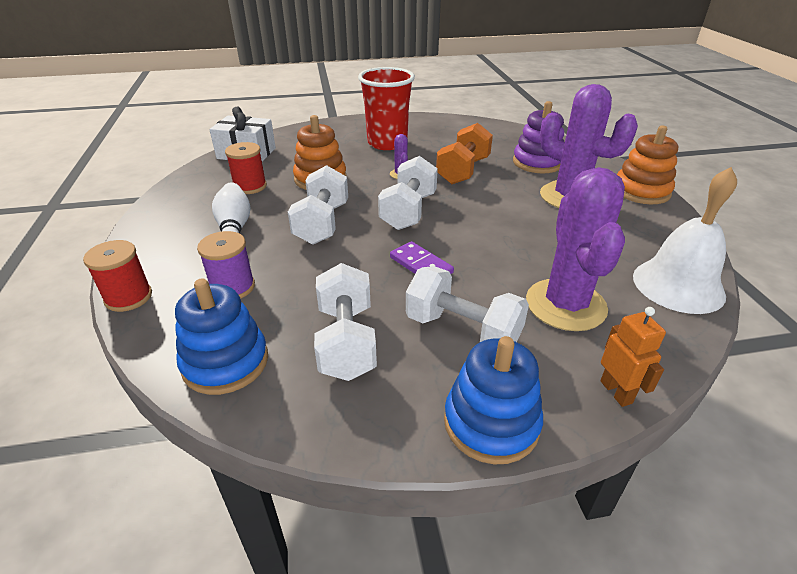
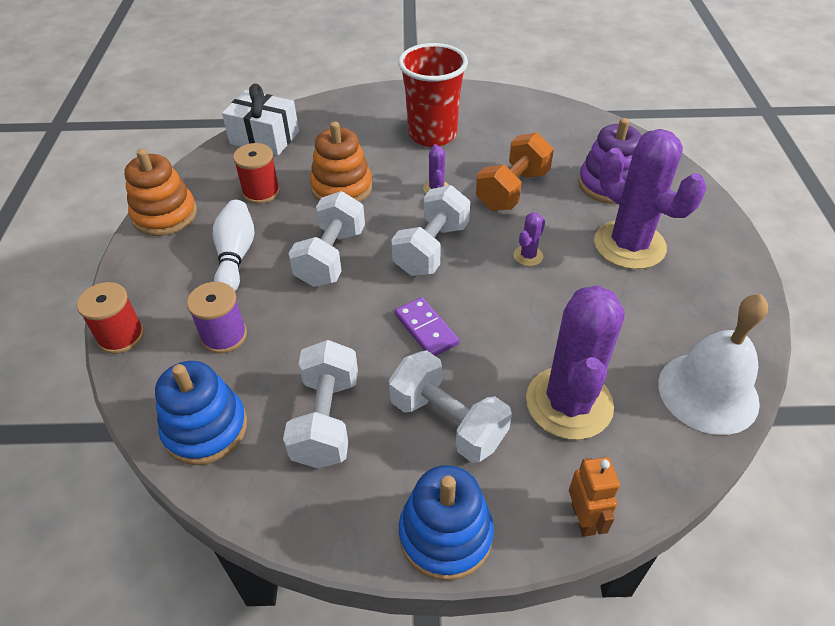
camera: 10 degrees right, 10 degrees up
orange stacking toy [617,125,678,204] -> orange stacking toy moved to [124,149,197,236]
none -> purple cactus [514,212,545,266]

